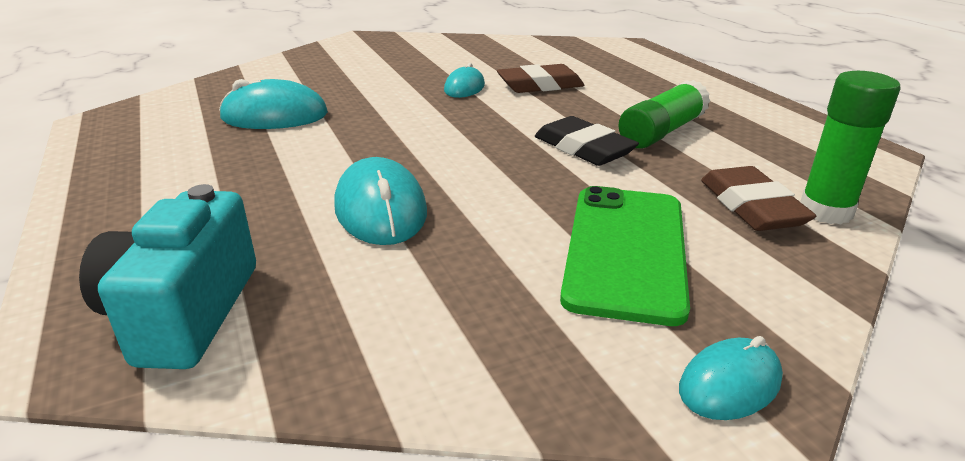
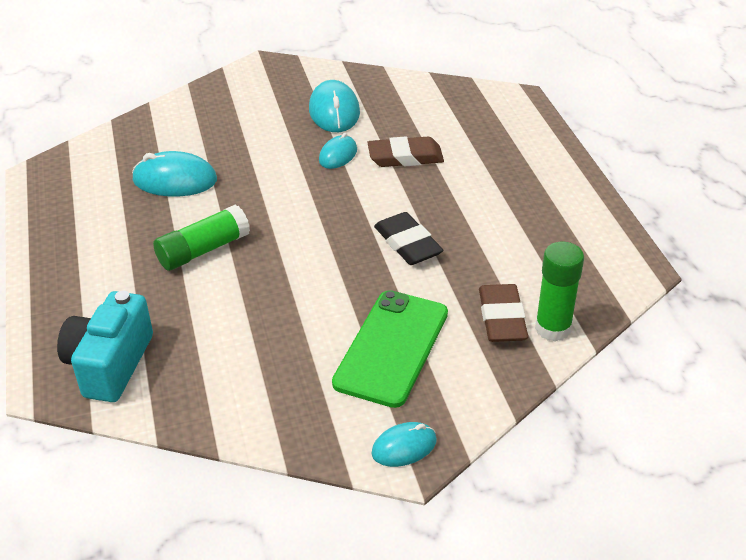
camera: 10 degrees right, 10 degrees up
turquoise mouse [334,157,427,245] -> turquoise mouse moved to [309,80,360,132]
green glue stick [618,80,710,149] -> green glue stick moved to [153,204,250,271]

